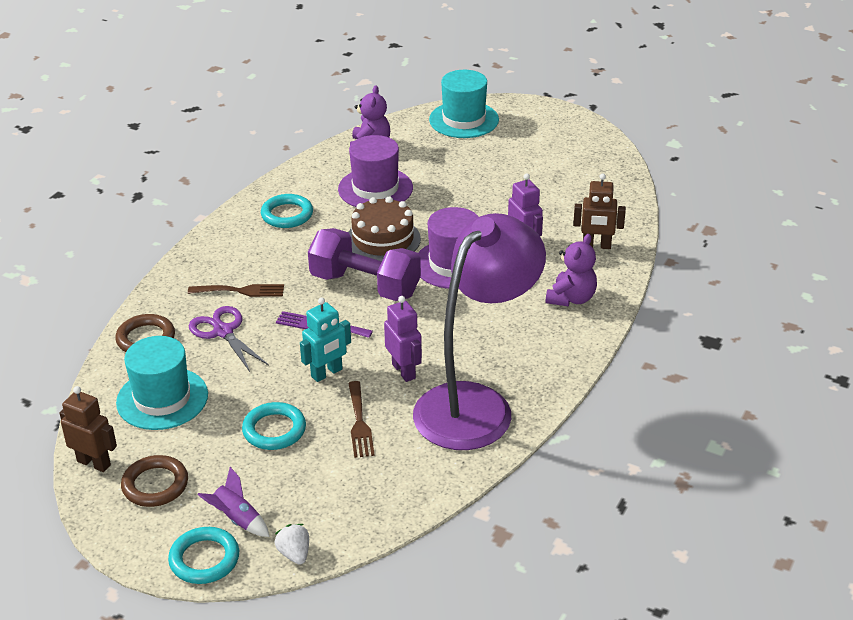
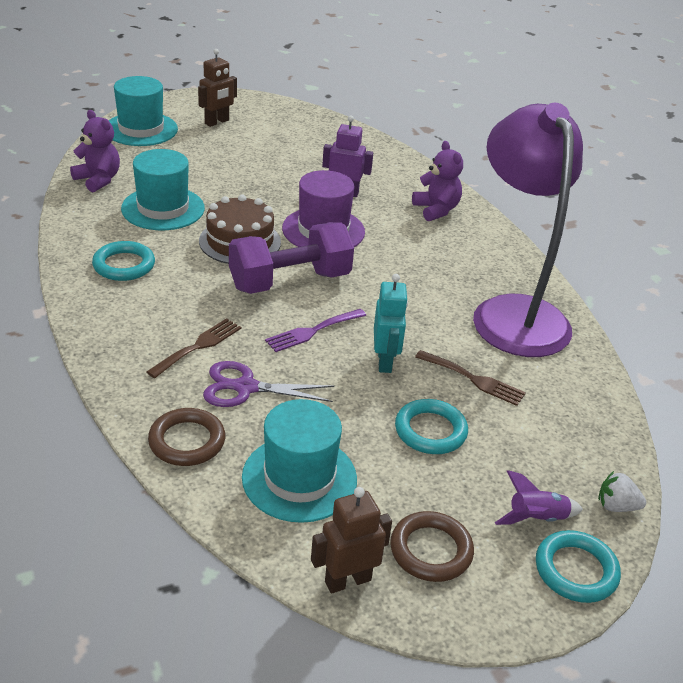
camera: 55 degrees left, 0 degrees up
purple hat [338,135,413,207] -> turquoise hat [121,149,205,230]
purple robot [384,296,422,382] -> none
brown robot [573,173,626,249] -> brown robot moved to [198,49,237,127]

